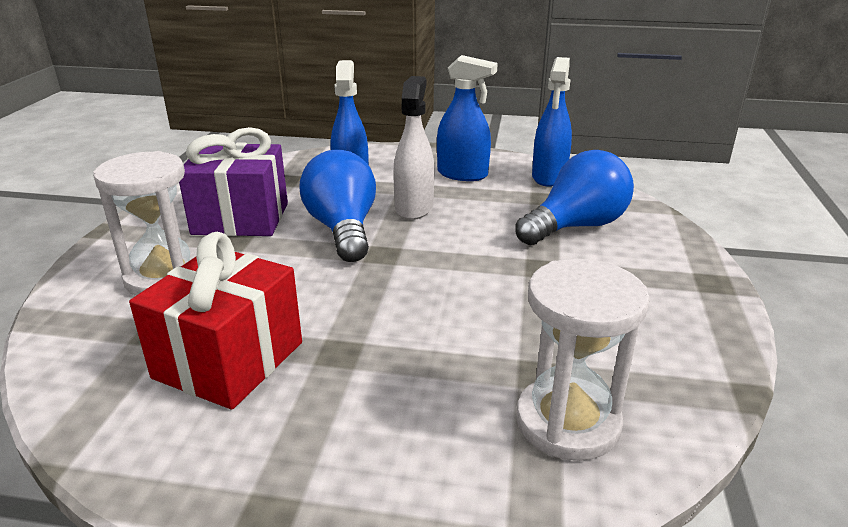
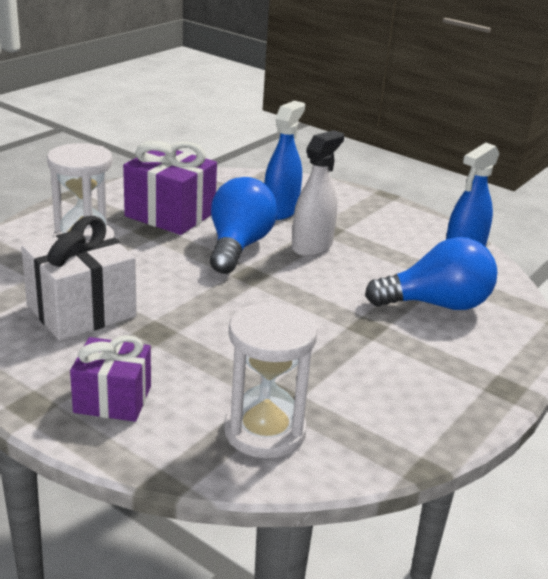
camera: 25 degrees right, 0 degrees up
red gift [129,232,302,410] -> white gift [21,216,137,341]
blue spray bottle [437,55,498,181] -> none
none -> purple gift [70,335,151,422]

